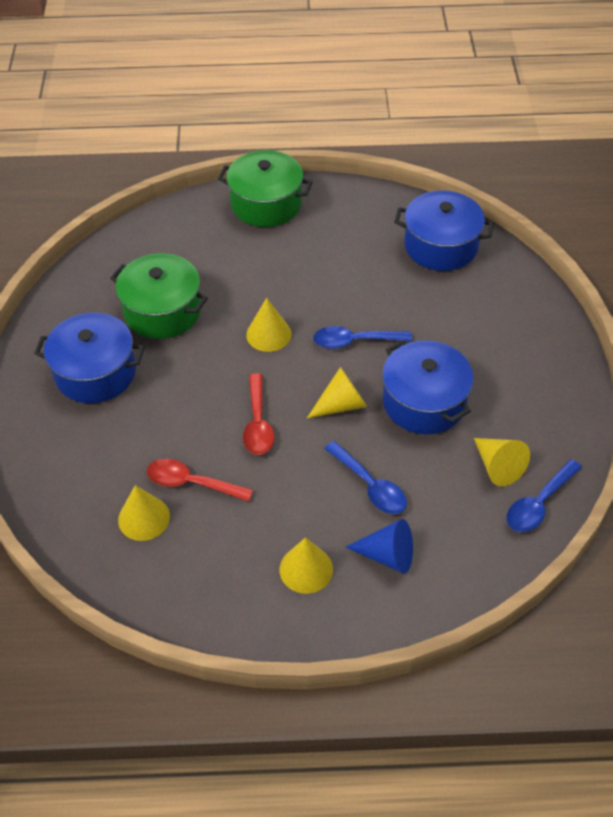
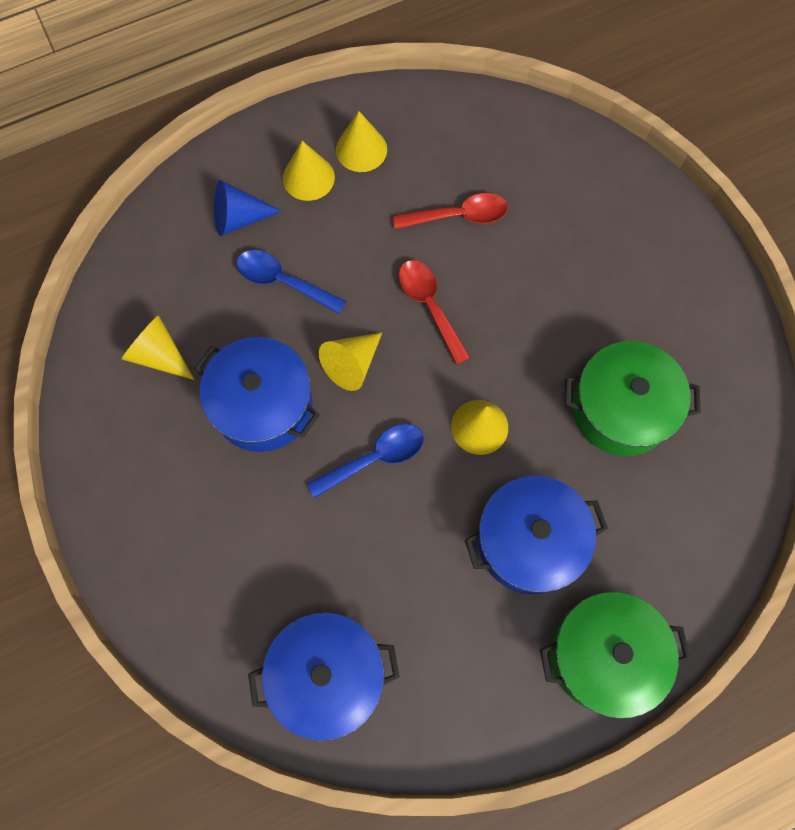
camera: 155 degrees right, 20 degrees up
blue pot [34,313,145,403] -> blue pot moved to [465,476,608,594]
yellow cone [118,485,170,541] -> yellow cone moved to [336,111,387,172]
blue spoon [507,459,582,532] -> none

